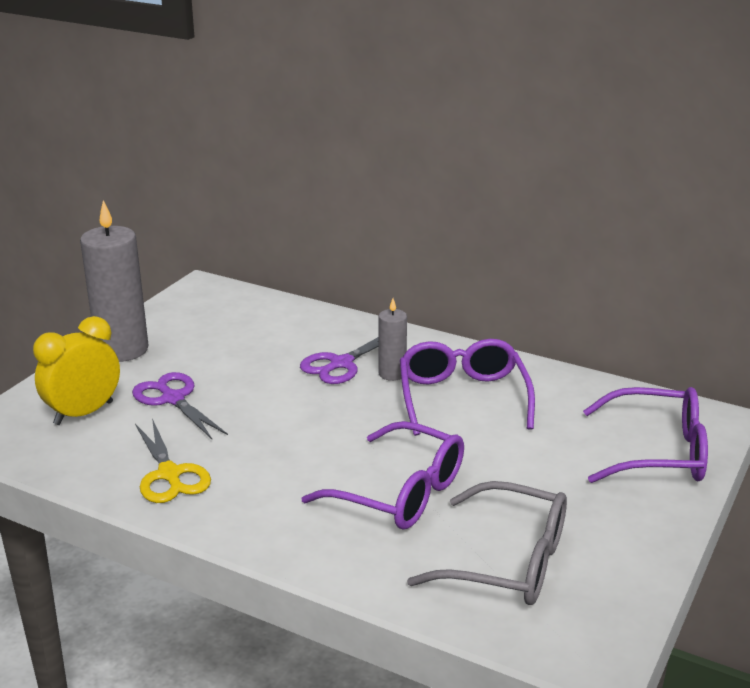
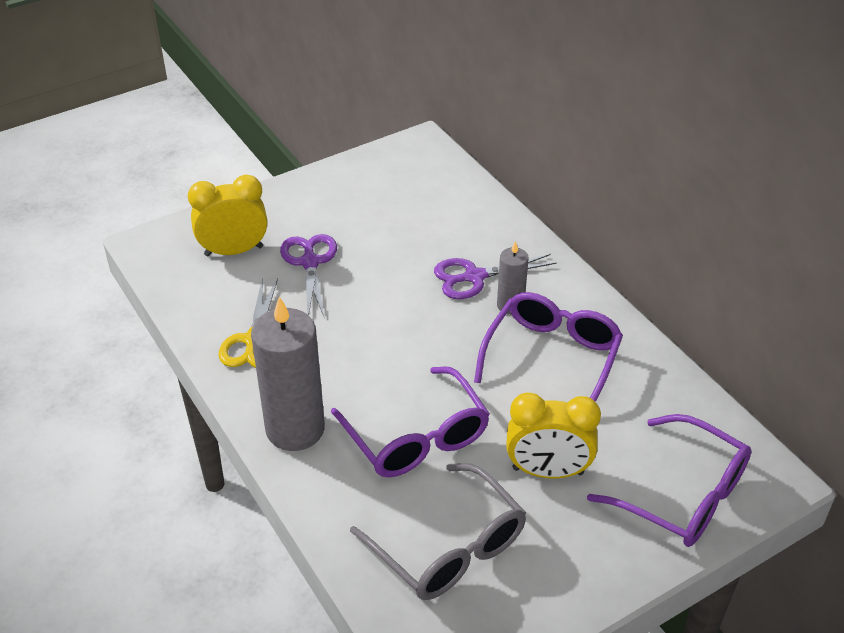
camera: 30 degrees right, 15 degrees up
grey candle [80,200,148,362] -> grey candle moved to [251,296,325,451]
none -> yellow clock [506,393,601,479]

